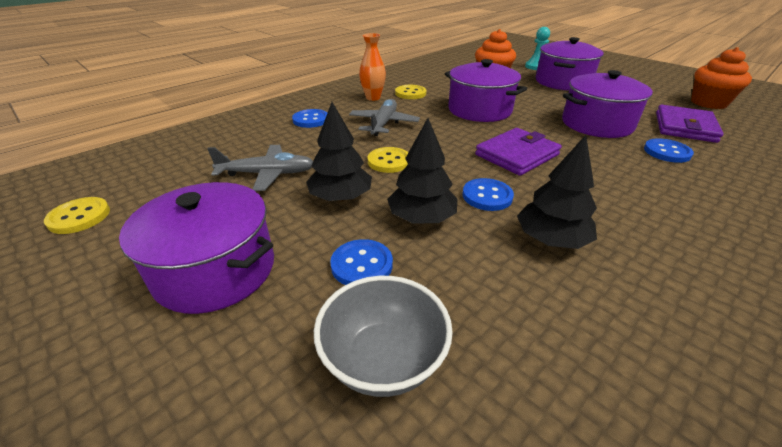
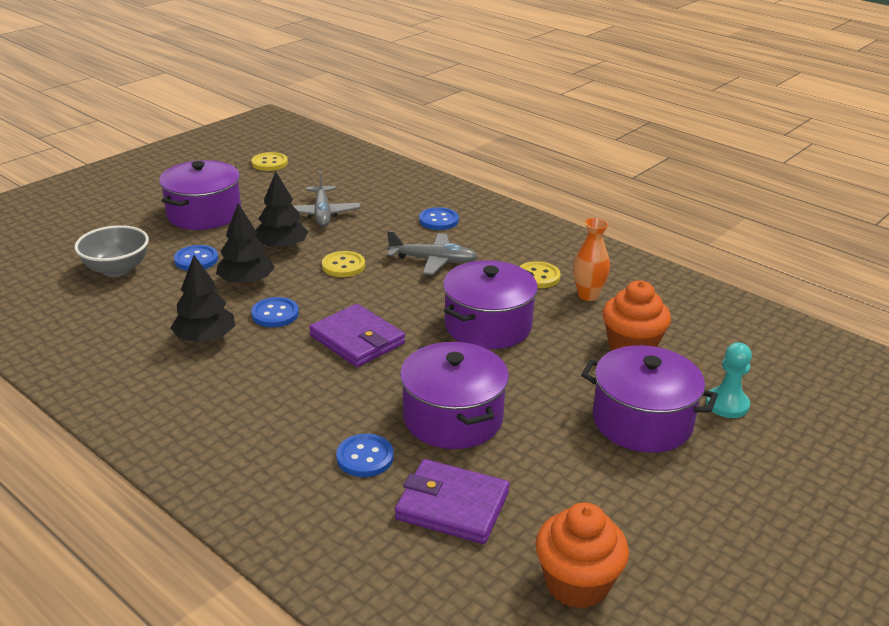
camera: 85 degrees right, 5 degrees down
orange vase [359,33,386,101] -> orange vase moved to [573,218,610,301]

